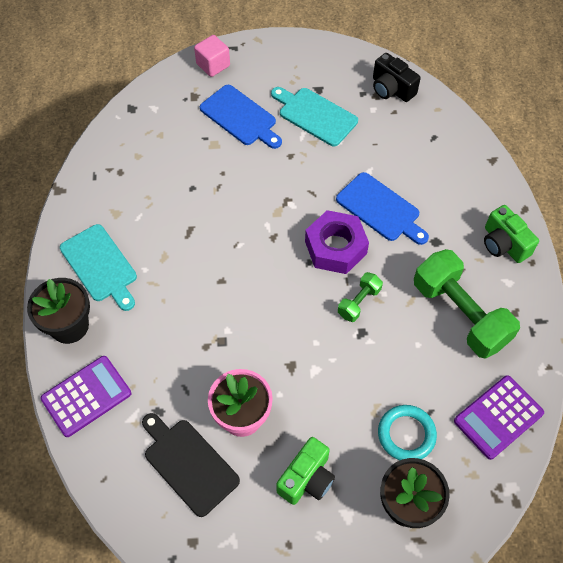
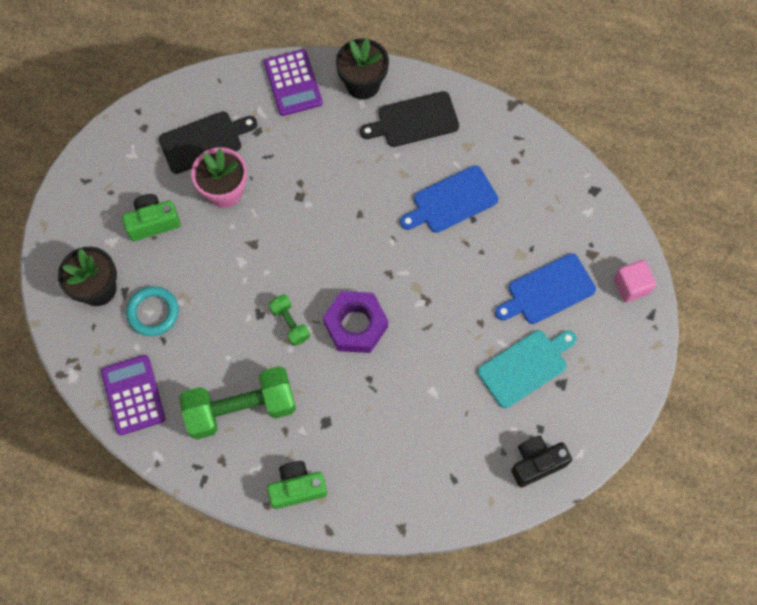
camera: 110 degrees right, 10 degrees up
turquoise cutting board [60,224,137,311] -> black cutting board [360,91,459,147]
green camera [276,437,335,505] -> green camera turned 105 degrees clockwise [122,194,181,241]
blue cutting board [336,172,429,245] -> blue cutting board moved to [400,165,498,233]

